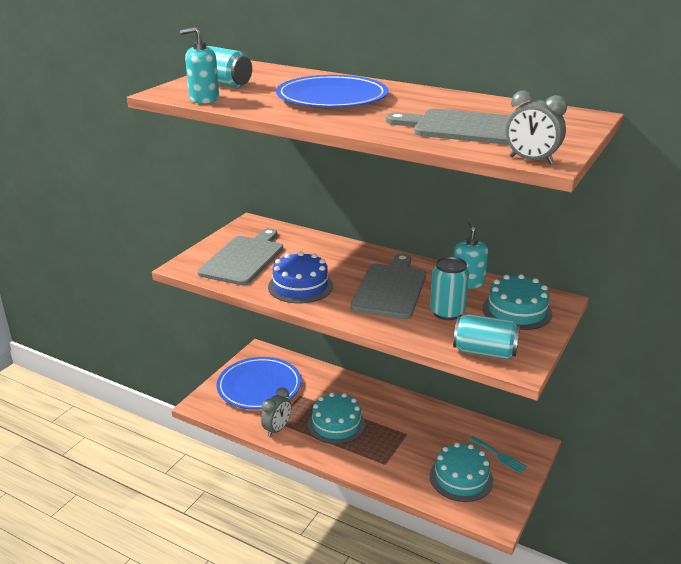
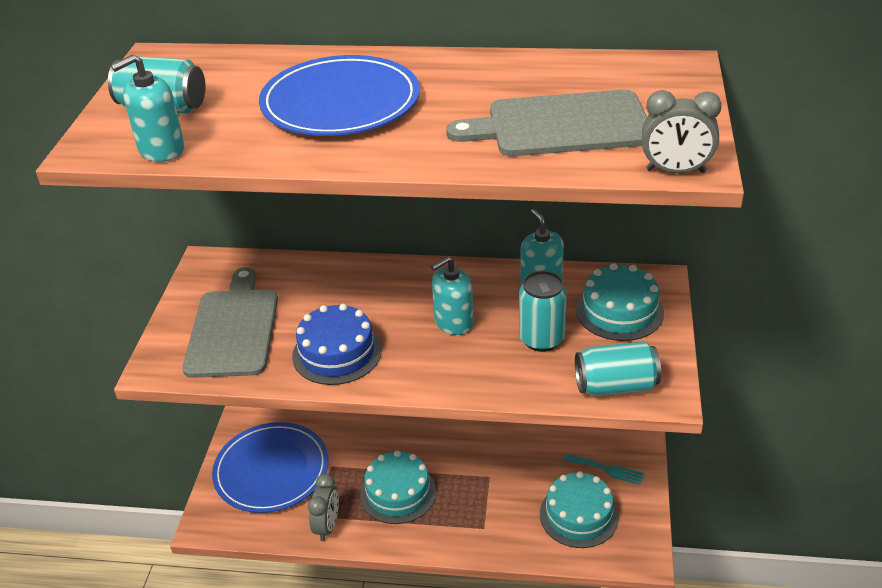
camera: 20 degrees left, 10 degrees up
grey cutting board [350,254,426,319] -> turquoise soap dispenser [431,256,473,335]

